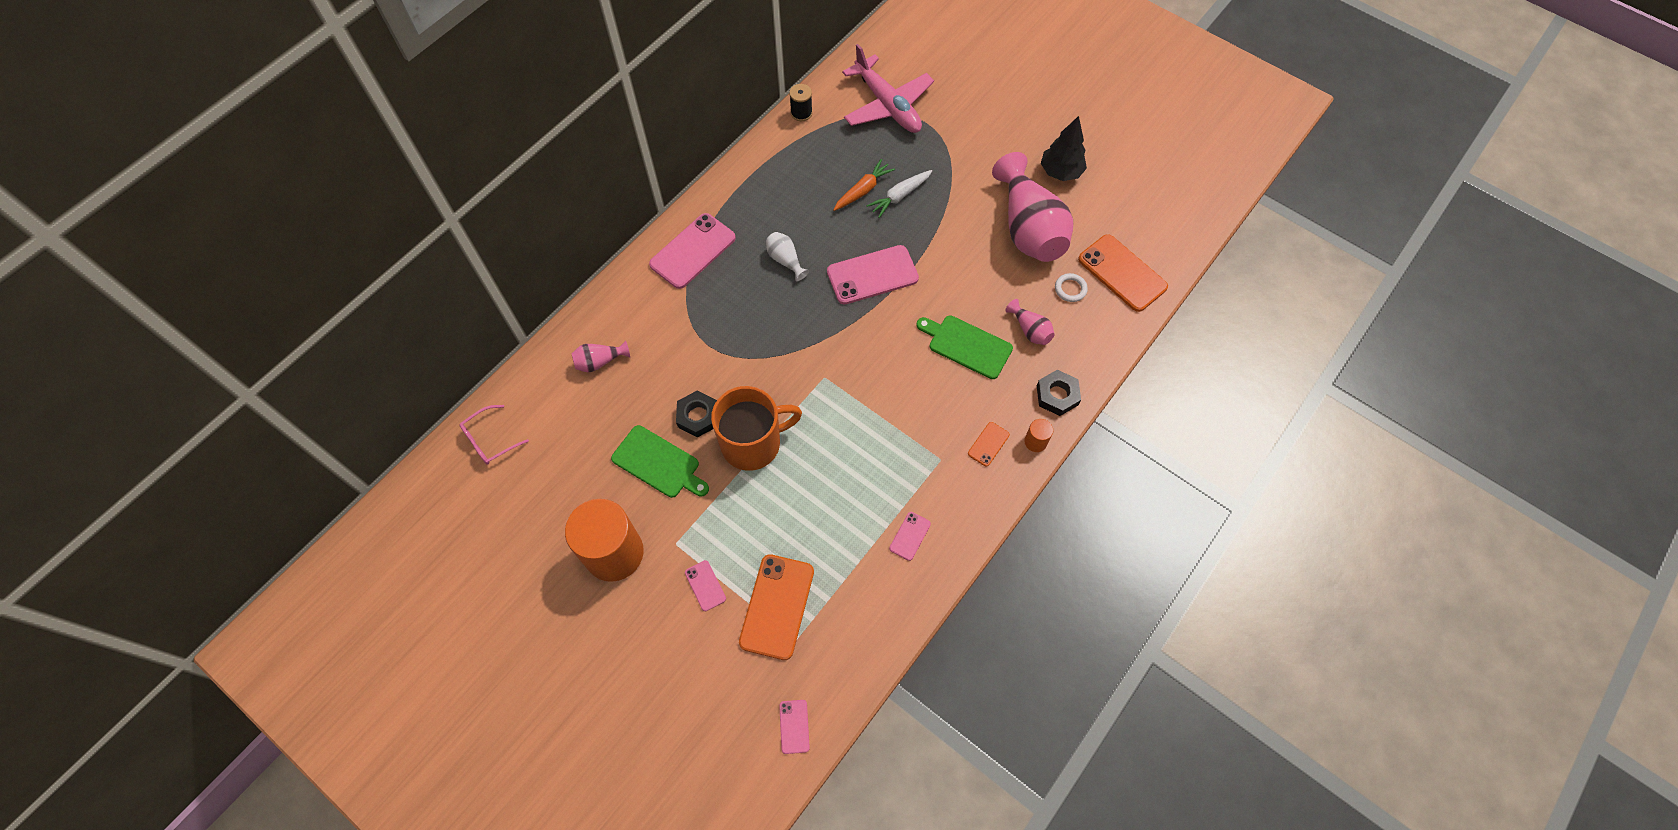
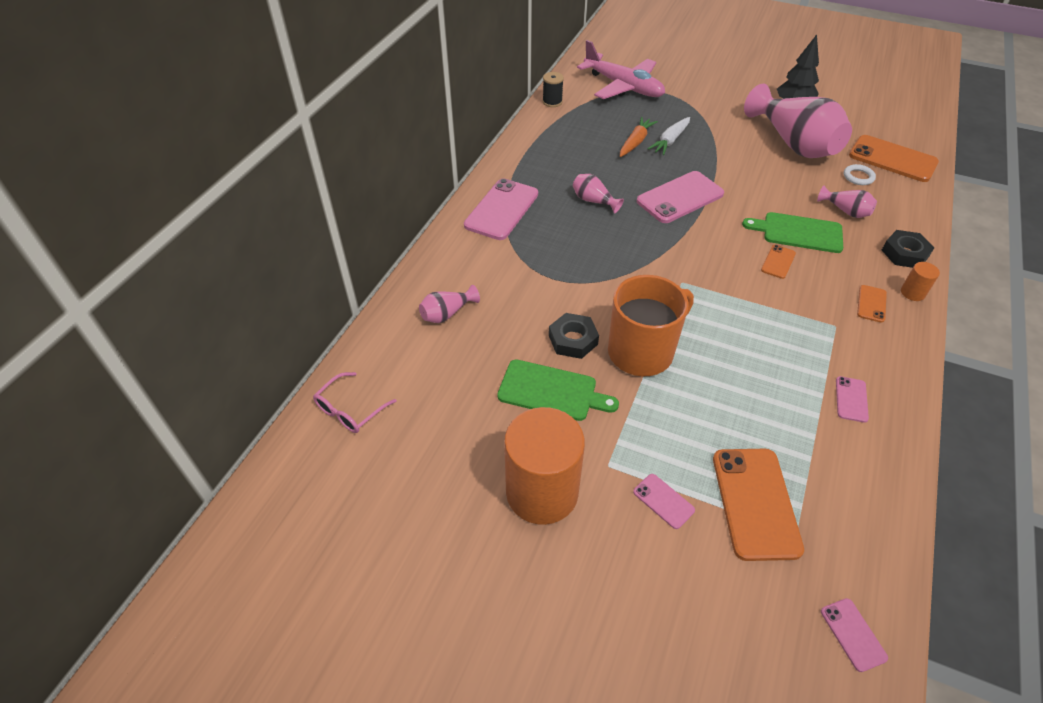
camera: 15 degrees left, 15 degrees down
white vase [766,232,809,281] -> pink vase [573,174,624,214]
none -> orange phone [761,245,796,279]

